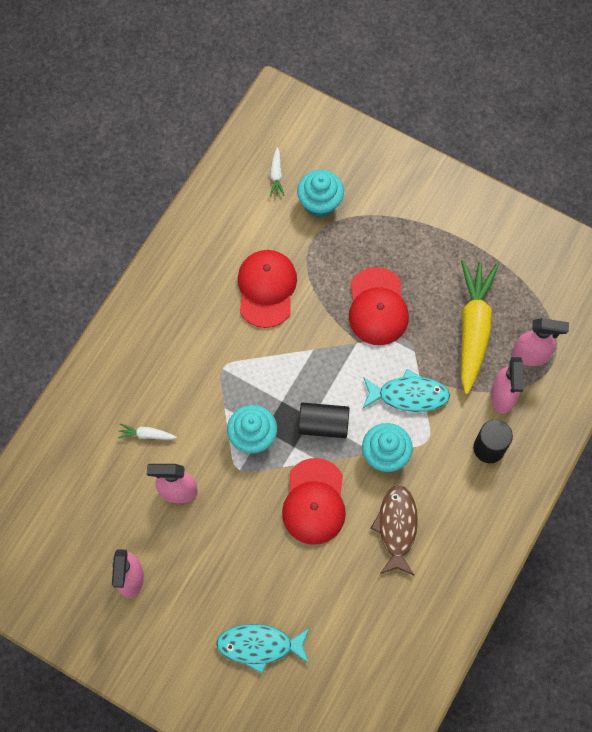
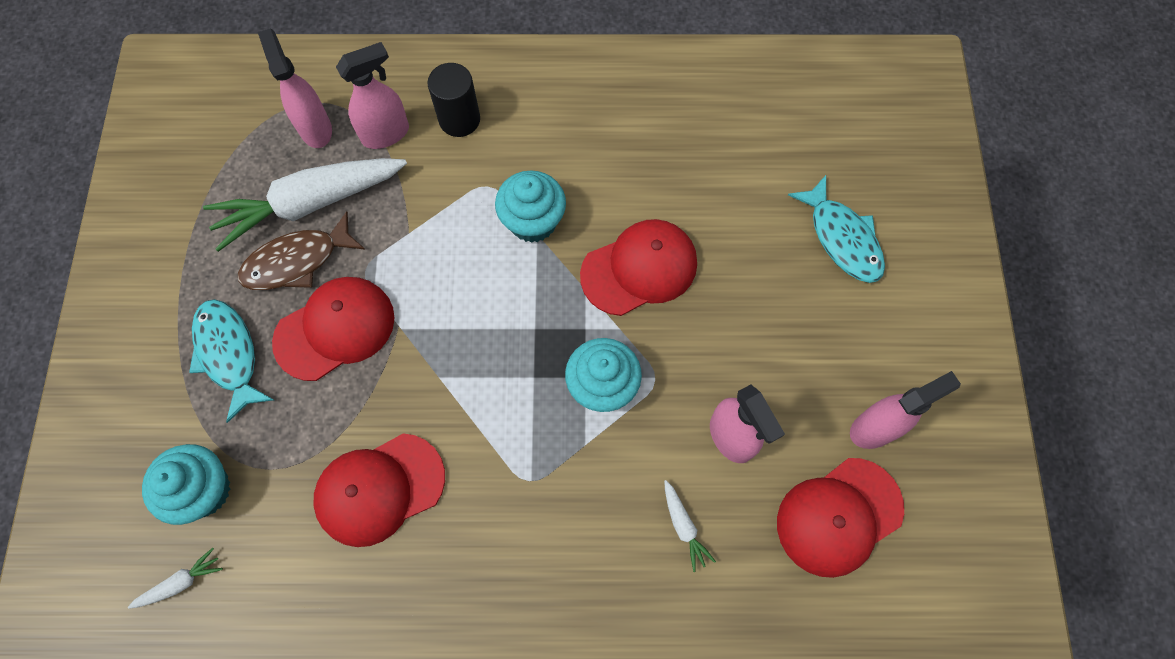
camera: 120 degrees left, 0 degrees up
black cylinder [298,403,349,438] -> none
turquoise fish [363,369,450,412] -> turquoise fish moved to [189,299,274,423]
brown fish [371,485,418,575] -> brown fish moved to [238,211,364,290]
yellow carrot [461,260,499,394] -> white carrot [203,158,407,252]
none -> red cap [777,458,904,578]

